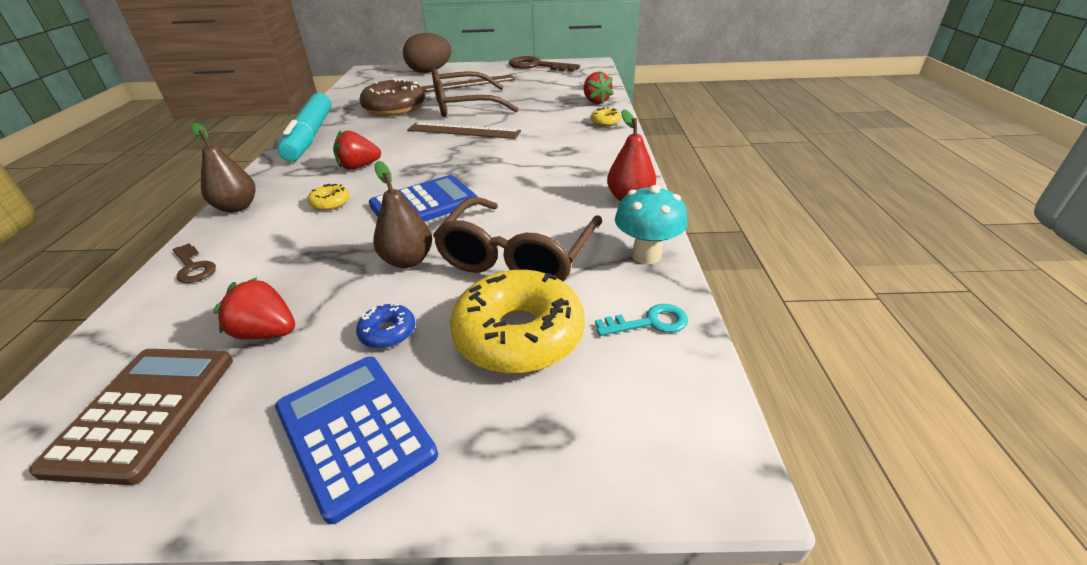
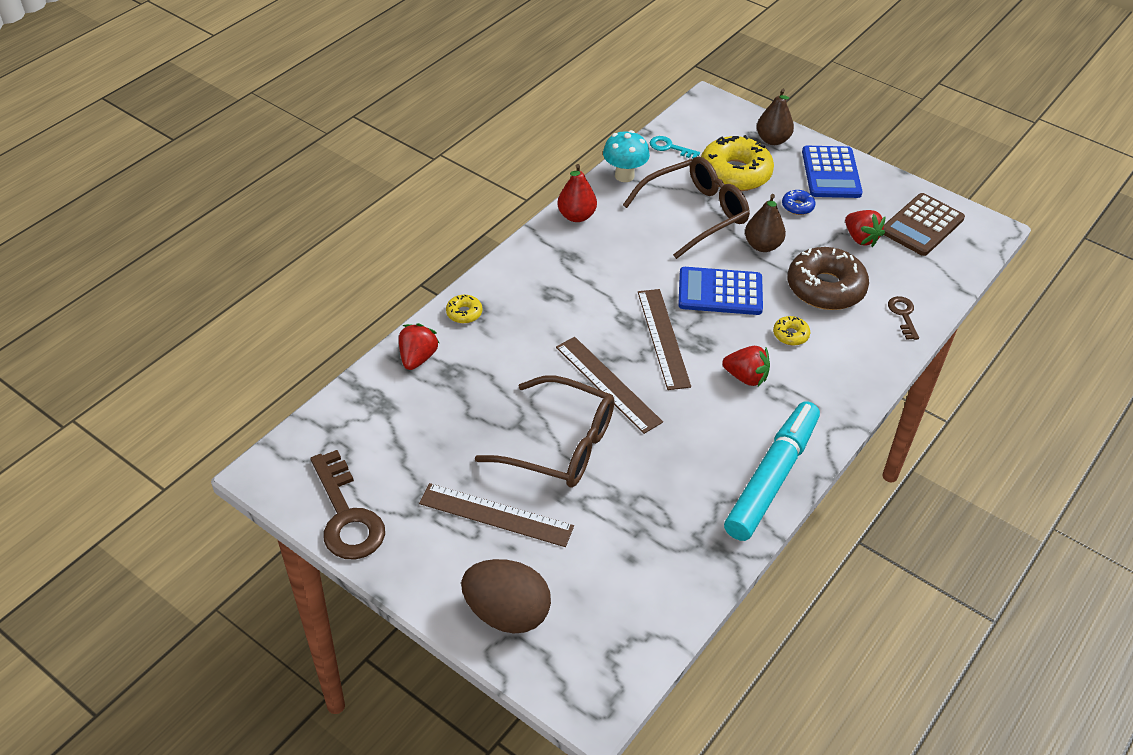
camera: 145 degrees left, 10 degrees up
brown pear [191,123,256,213] -> brown pear moved to [757,89,794,145]
brown donut [360,78,425,116] -> brown donut moved to [787,247,869,310]
none -> brown ruler [638,289,691,390]

